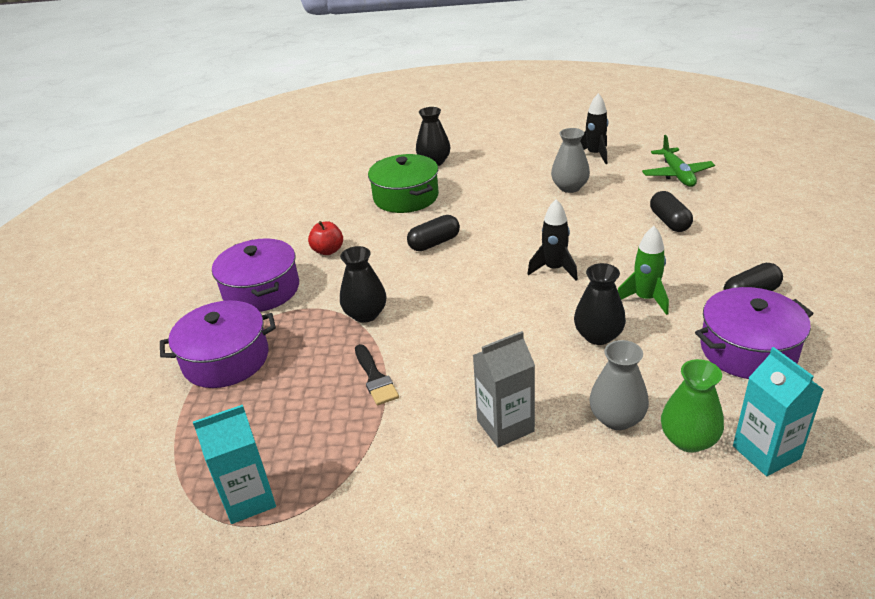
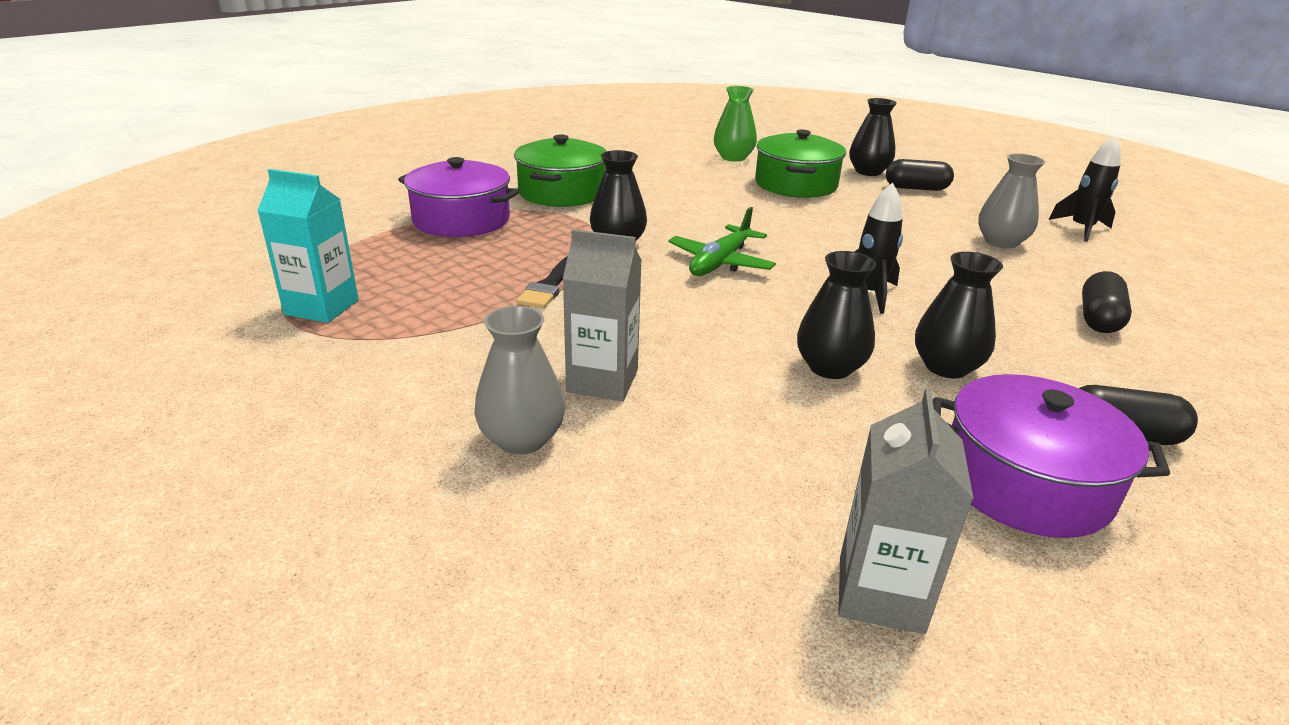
camera: 35 degrees right, 5 degrees down
purple pot [212,238,299,312] -> green pot [514,134,607,207]
red apple [308,221,343,255] -> none
black capsule [407,215,460,251] -> black capsule moved to [886,159,954,191]
grey vase [589,340,649,430] -> grey vase moved to [474,306,565,455]
green rocket [618,226,669,315] -> black vase [915,252,1003,378]
green plane [642,135,715,187] -> green plane moved to [668,207,776,276]
green vase [661,359,724,453] -> green vase moved to [714,86,757,162]
turquoise carton [733,347,824,476] -> grey carton [838,388,974,634]

